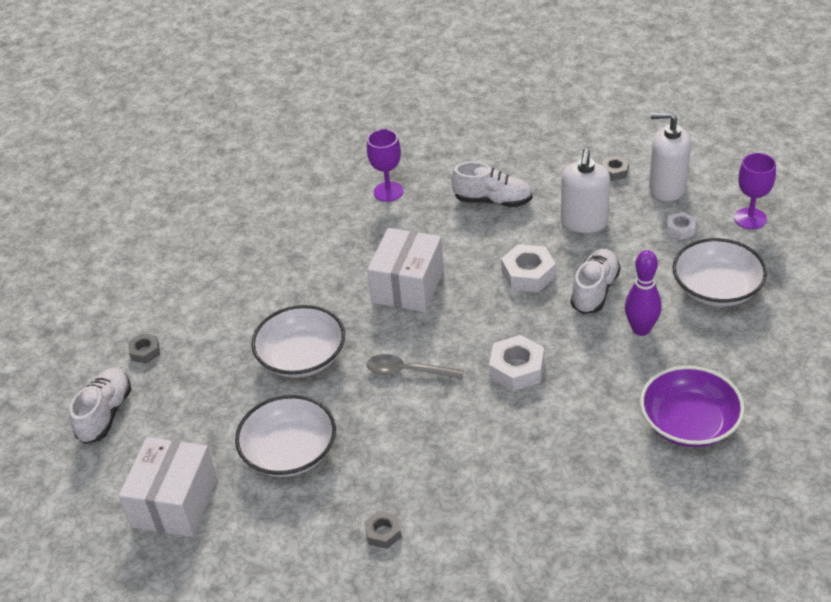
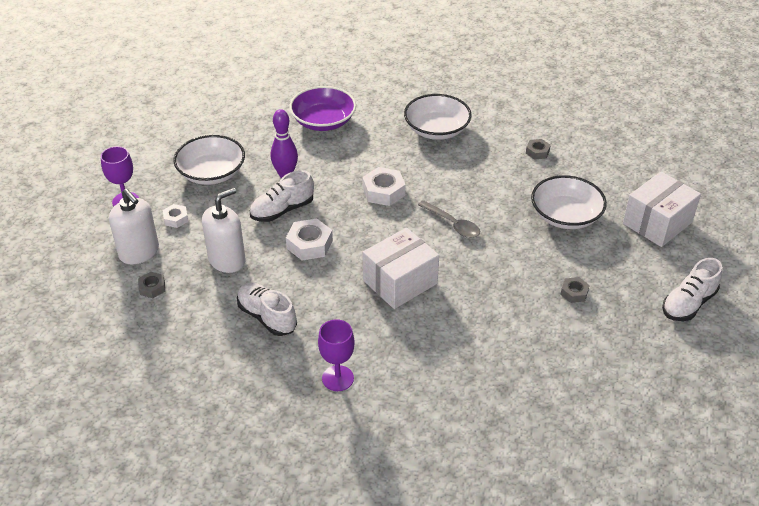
camera: 150 degrees left, 0 degrees up
grey nut [128,333,160,364] -> grey nut moved to [560,277,590,303]
white bowl [251,305,345,378] -> white bowl moved to [404,94,472,140]

